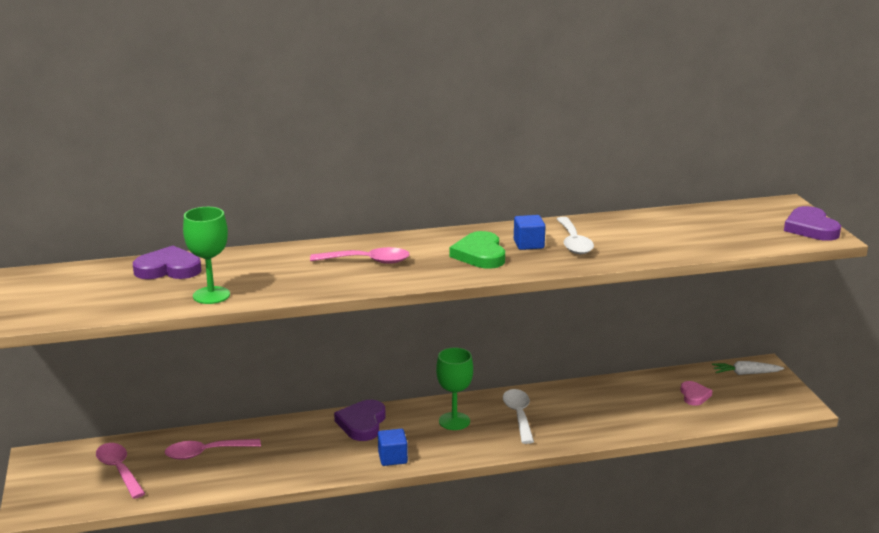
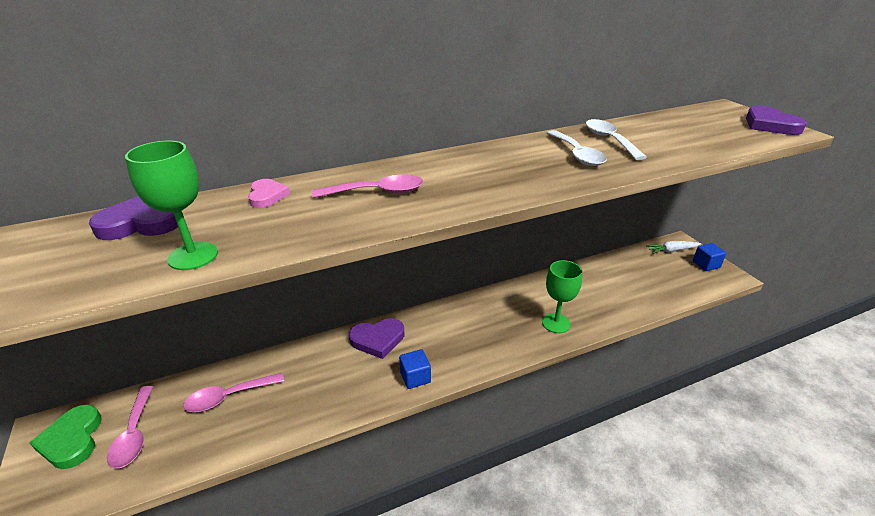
camera: 10 degrees left, 10 degrees up
pink spoon [96,443,146,499] -> pink spoon turned 150 degrees counterclockwise [107,386,153,468]
purple heart [334,400,385,441] -> purple heart turned 105 degrees counterclockwise [349,318,404,359]
green goblet [436,348,473,430] -> green goblet moved to [542,260,582,333]
green heart [450,231,505,269] -> green heart moved to [30,404,102,469]
white spoon [503,389,534,444] -> white spoon moved to [585,119,647,160]
blue cube [514,215,545,250] -> blue cube moved to [693,243,726,271]
pink heart [680,381,713,406] -> pink heart moved to [248,179,290,208]

